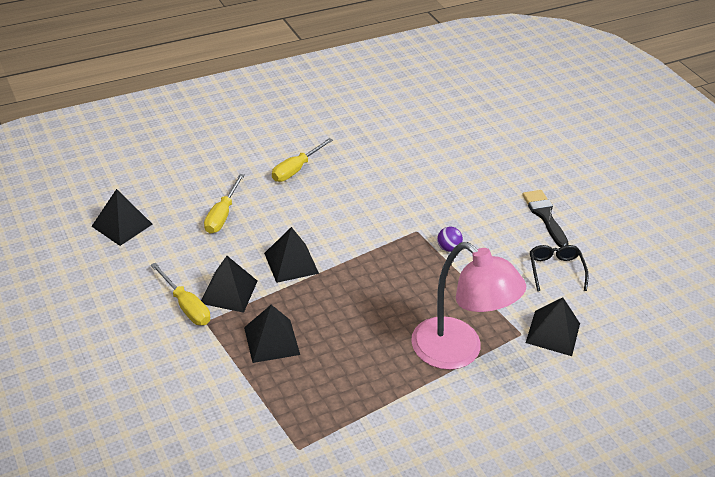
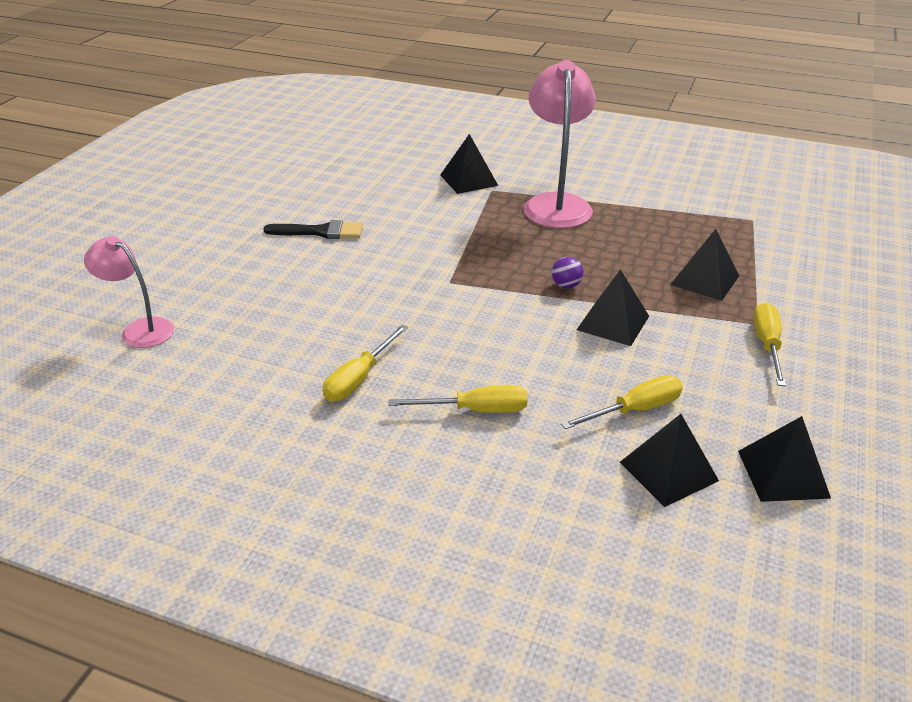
camera: 130 degrees left, 5 degrees down
black pyramid [201,256,257,313] -> black pyramid moved to [620,414,719,507]
purple ball [437,227,463,252] -> purple ball moved to [552,257,584,288]
black brush [522,190,569,247] -> black brush turned 120 degrees counterclockwise [263,220,363,239]
black glasses [530,245,589,291] -> none
none -> pink lamp [84,236,174,348]
none -> yellow screwdriver [323,325,408,402]

